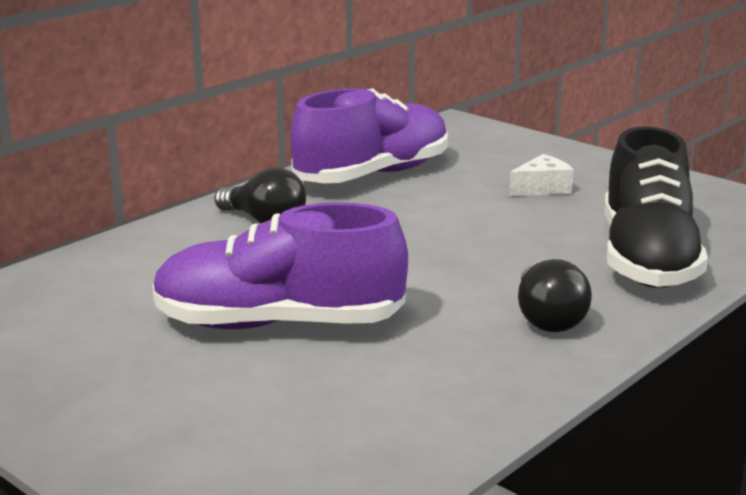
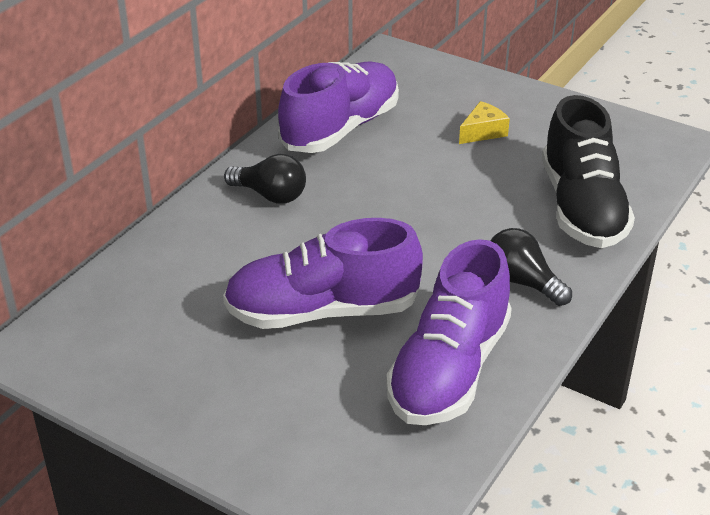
camera: 10 degrees left, 15 degrees up
white cheese [509,154,574,196] -> yellow cheese [459,101,510,144]
black light bulb [518,259,592,332] -> black light bulb turned 150 degrees clockwise [490,228,572,306]
none -> purple shoe [386,239,512,425]

